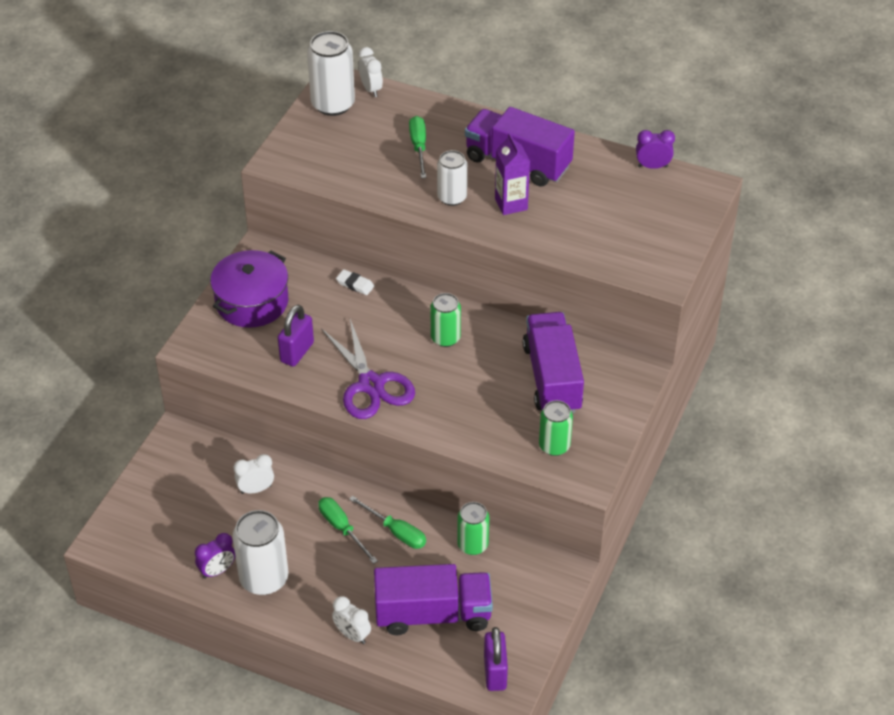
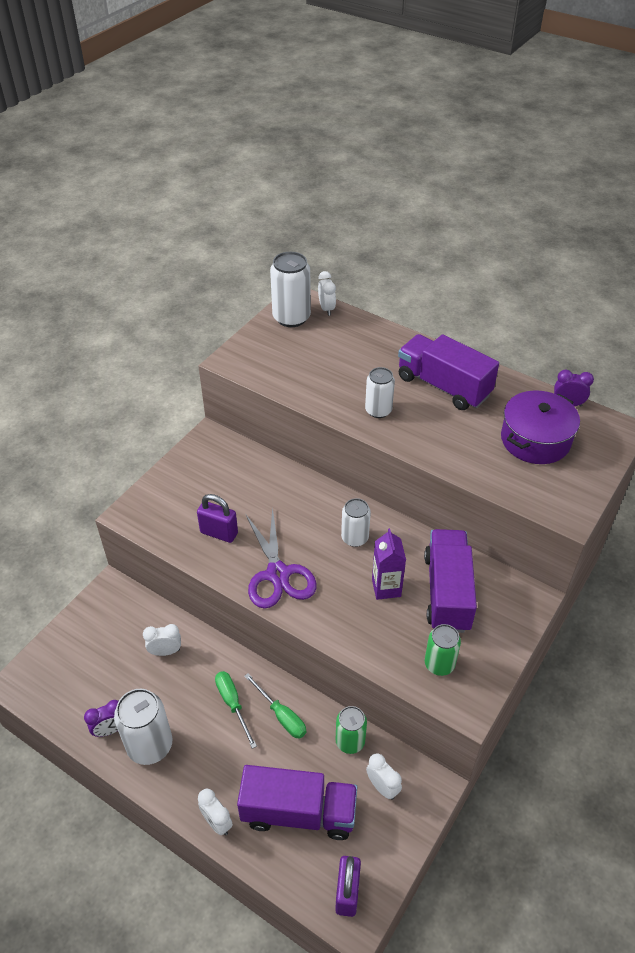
camera: 10 degrees right, 0 degrees up
purple pot [210,250,288,328] -> purple pot moved to [501,390,580,464]
purple padlock [278,304,314,367] -> purple padlock turned 75 degrees clockwise [197,494,238,543]
white eraser [336,269,374,295] -> none
green screwdriver [409,116,426,178] -> none
green can [430,293,461,347] -> white can [341,498,371,547]
purple carton [495,133,530,215] -> purple carton moved to [372,528,406,600]
none -> white clock [366,753,402,800]

